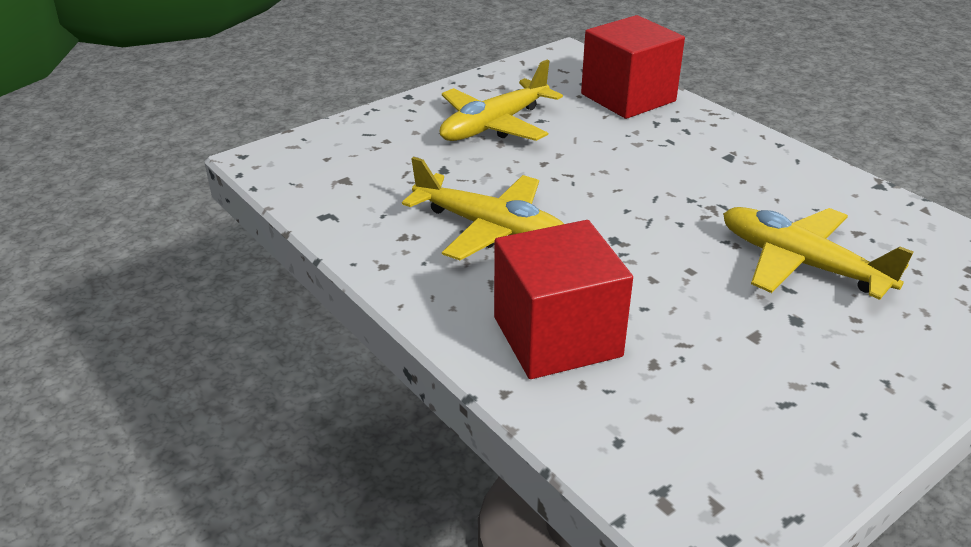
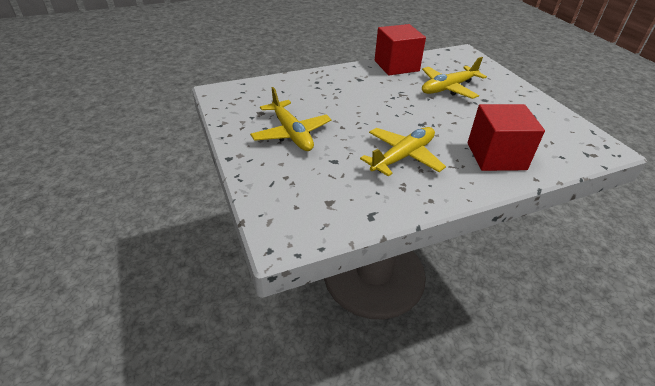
camera: 75 degrees left, 5 degrees up
red cube [581,15,685,119] -> red cube moved to [375,24,426,75]

